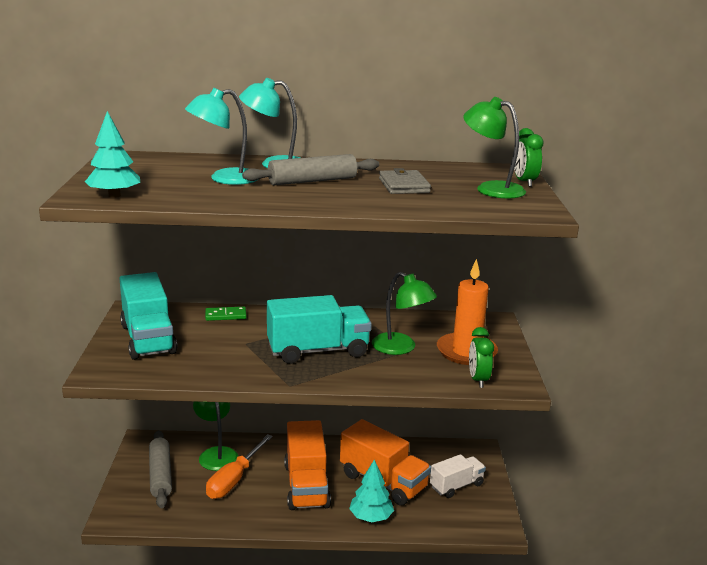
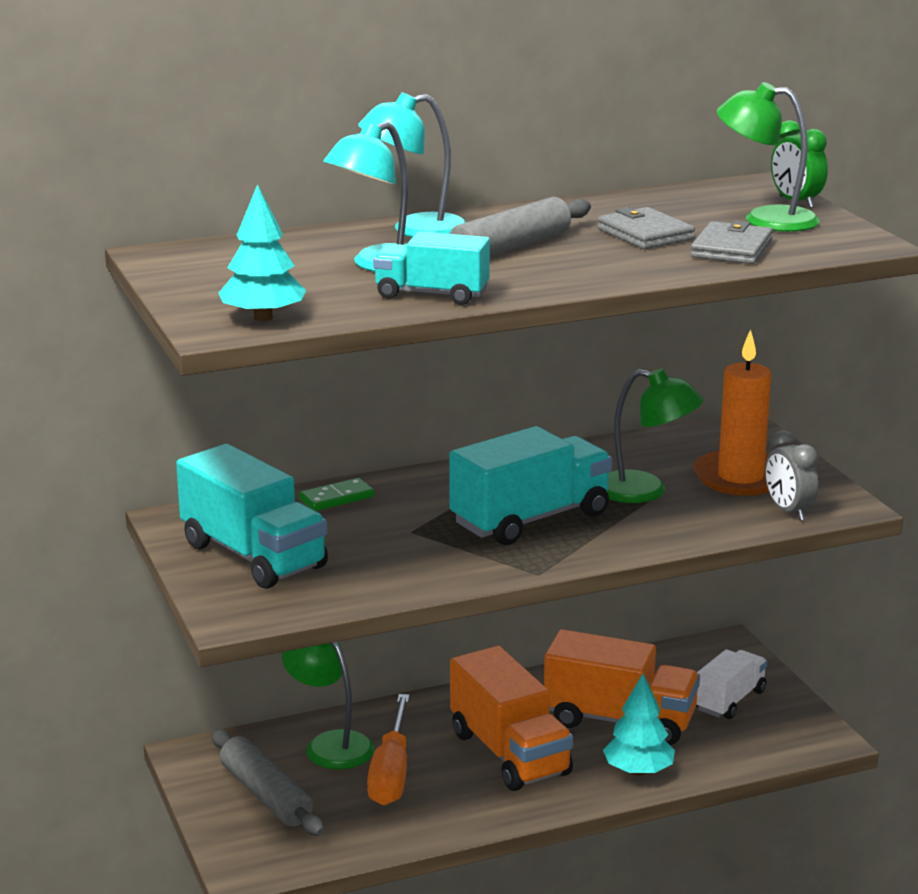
camera: 20 degrees left, 0 degrees up
green clock [469,327,494,388] -> grey clock [765,430,818,521]
none -> turquoise truck [373,232,490,305]
none -> grey wallet [691,220,773,264]

